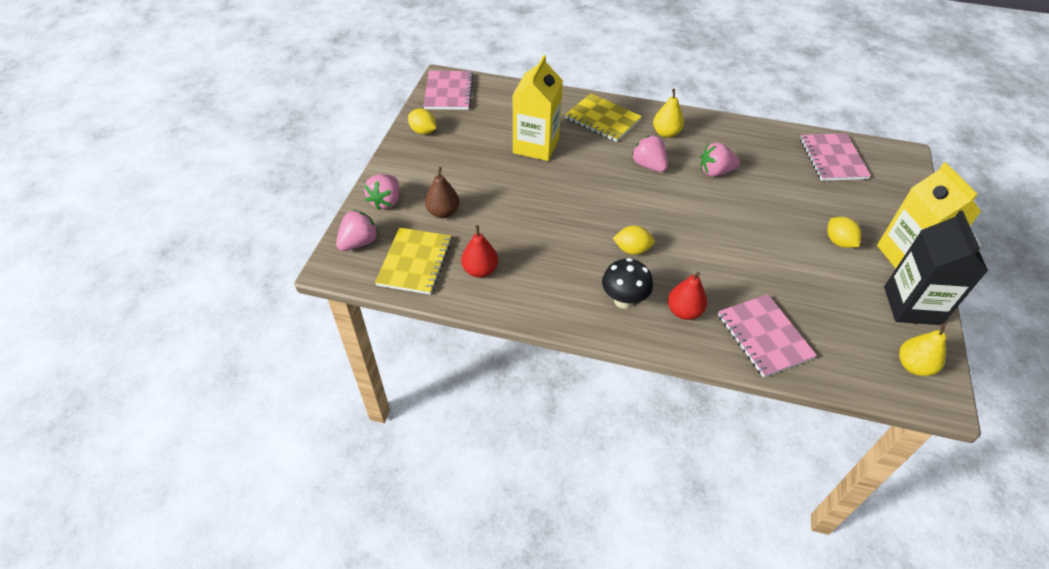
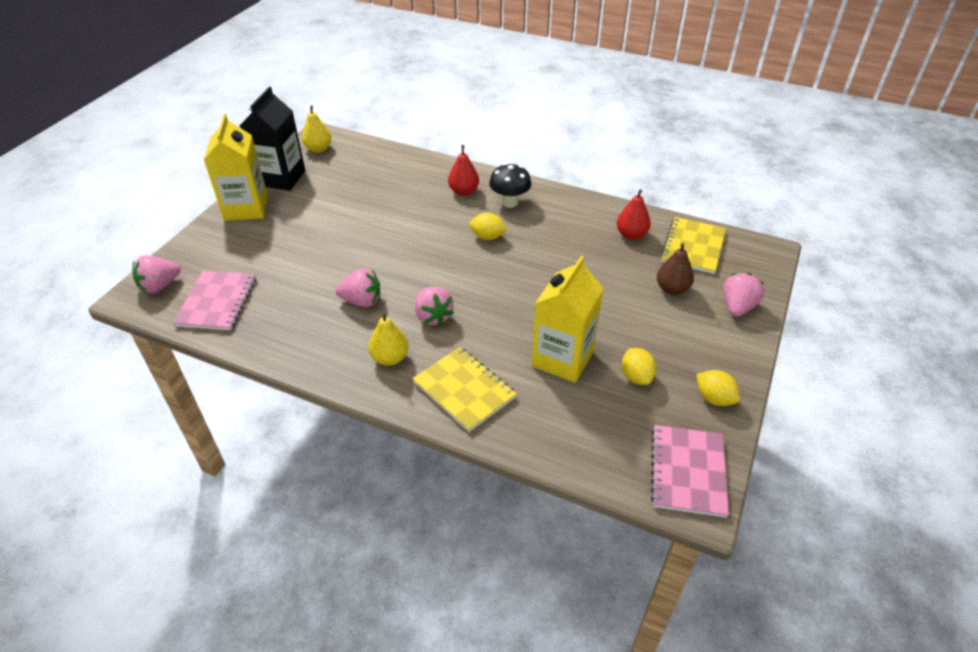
camera: 170 degrees left, 5 degrees down
pink strawberry [336,210,379,251] -> pink strawberry moved to [132,256,181,294]
pink notebook [718,294,817,378] -> none
yellow lemon [827,217,861,248] -> yellow lemon moved to [622,348,656,385]

